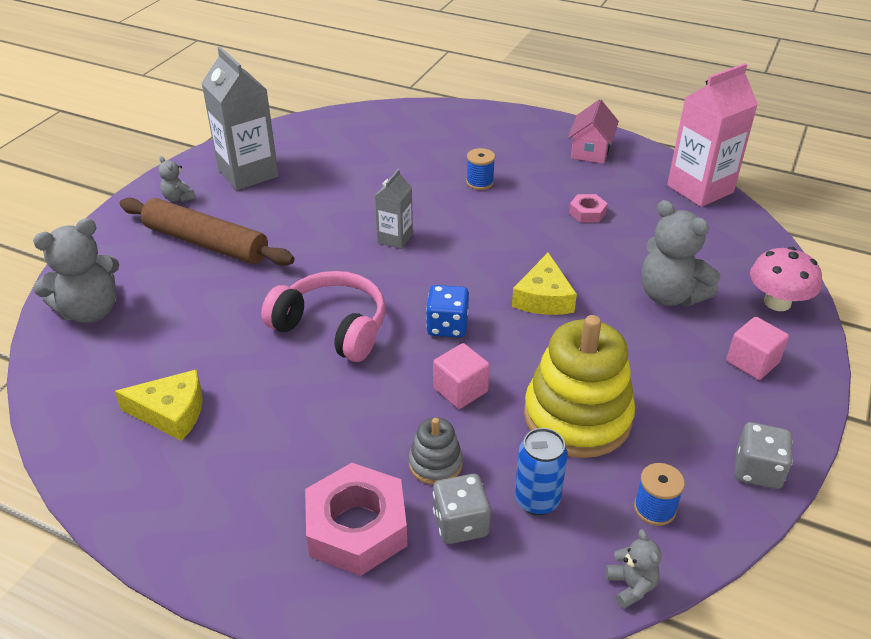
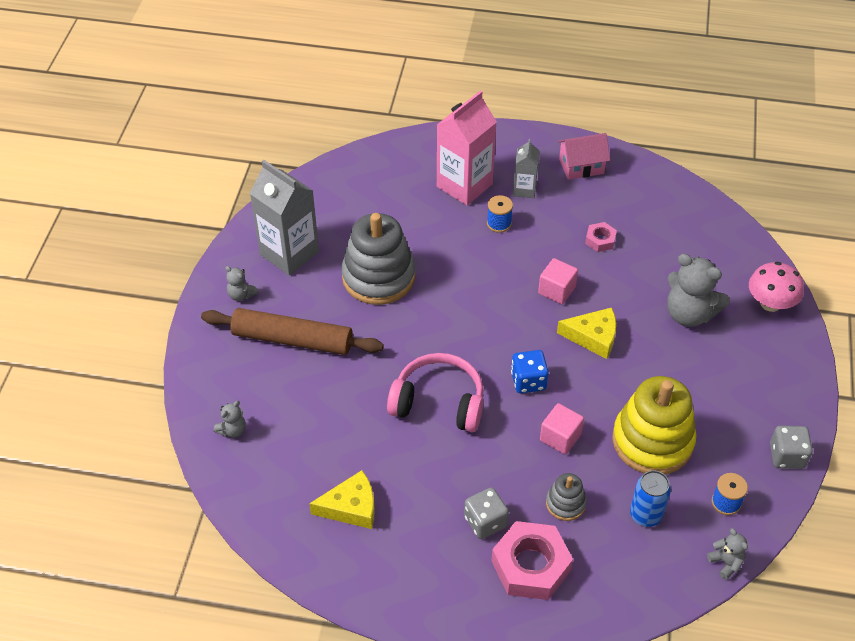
camera: 15 degrees left, 10 degrees up
grey teddy bear [33,218,119,323] -> grey teddy bear [213,401,246,438], size x0.49
grey carton [375,169,413,249] -> grey carton moved to [513,139,540,198]
grey dice [433,474,491,544] -> grey dice moved to [464,487,509,539]
yellow cheese [512,252,577,315] -> yellow cheese turned 75 degrees counterclockwise [557,307,616,359]
pink house [568,99,619,164] -> pink house turned 75 degrees clockwise [558,133,610,180]
pink carton [667,63,758,207] -> pink carton moved to [437,91,497,206]
pink cube [726,317,789,380] -> pink cube moved to [538,258,578,304]
none -> grey stacking toy [341,213,415,305]

